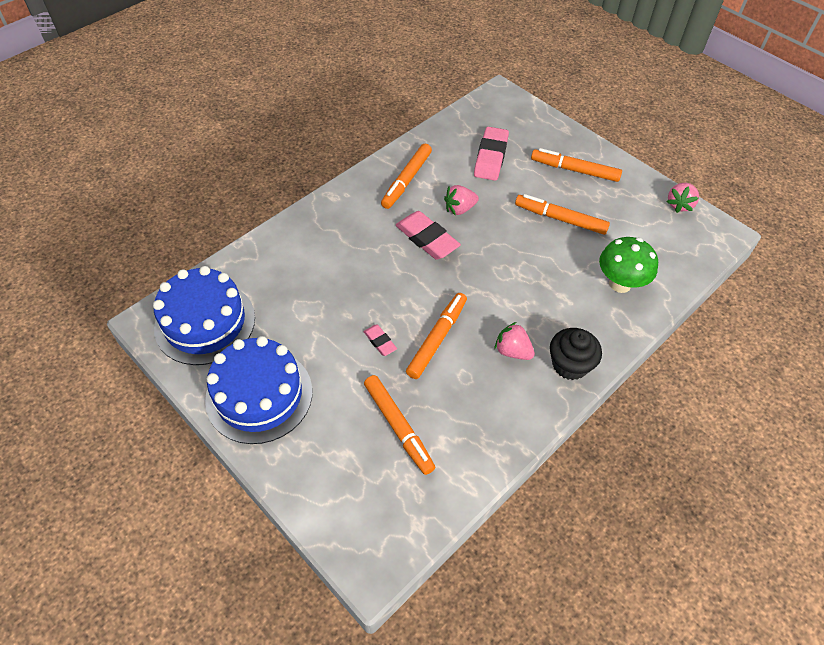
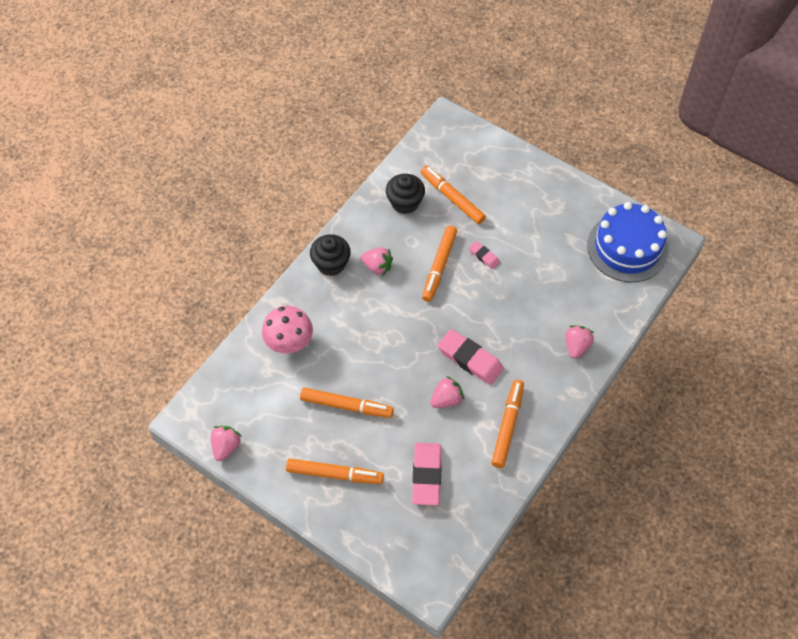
camera: 170 degrees right, 5 degrees up
blue cake [205,336,312,444] -> none
green mushroom [599,237,658,293] -> pink mushroom [262,306,313,354]
none -> black cupcake [386,174,425,214]
none -> pink strawberry [565,325,594,359]

